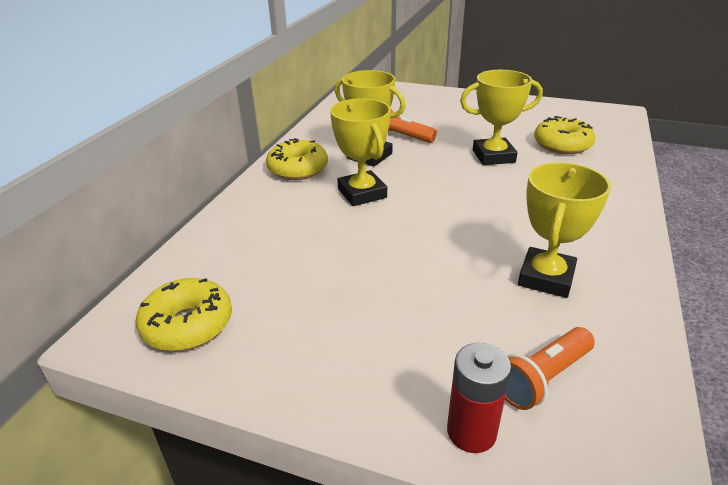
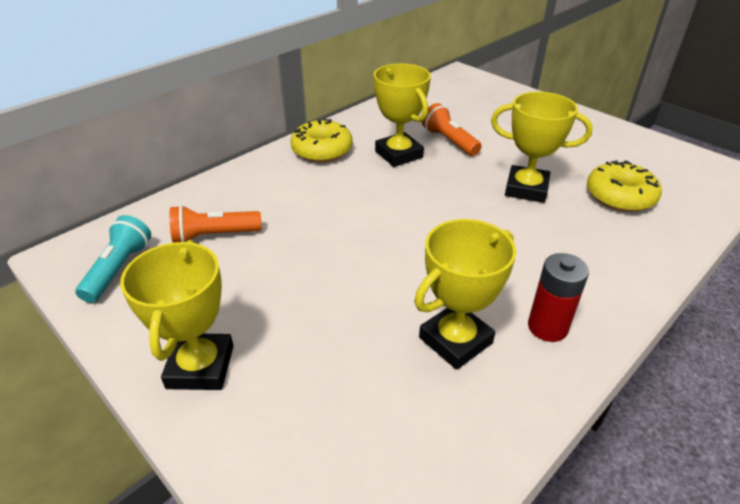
camera: 25 degrees right, 5 degrees up
yellow donut [136,278,232,351] -> turquoise flashlight [75,215,151,303]
yellow trophy [330,98,391,206] -> yellow trophy moved to [120,240,234,390]
red battery [447,343,511,453] -> red battery moved to [528,253,589,342]
orange flashlight [505,327,595,410] -> orange flashlight moved to [170,205,261,243]

